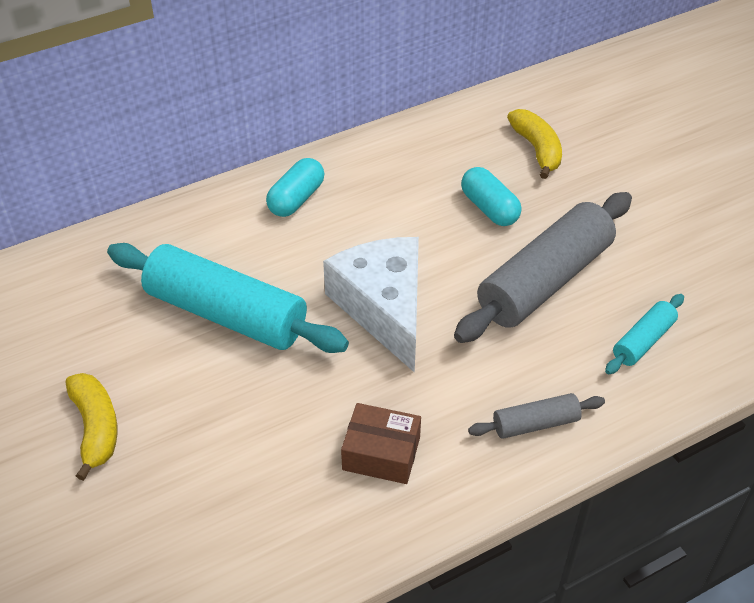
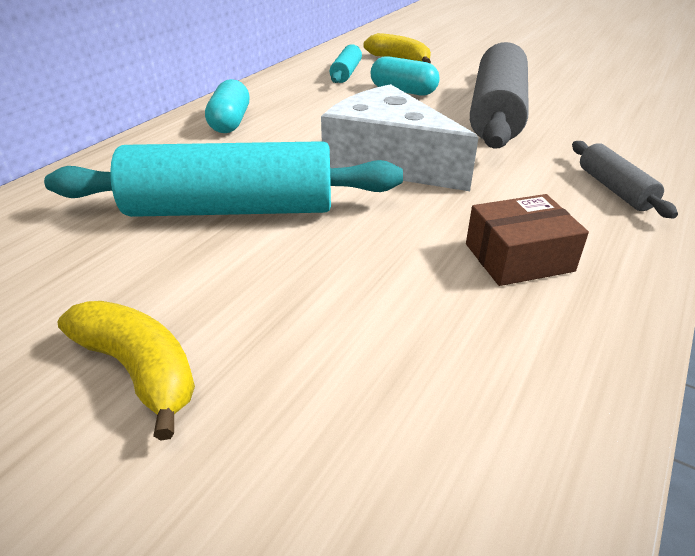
camera: 30 degrees left, 10 degrees down
grey rolling pin [468,393,605,439] -> grey rolling pin turned 60 degrees counterclockwise [572,141,678,219]
turquoise rolling pin [605,294,684,375] -> turquoise rolling pin moved to [330,44,362,83]

